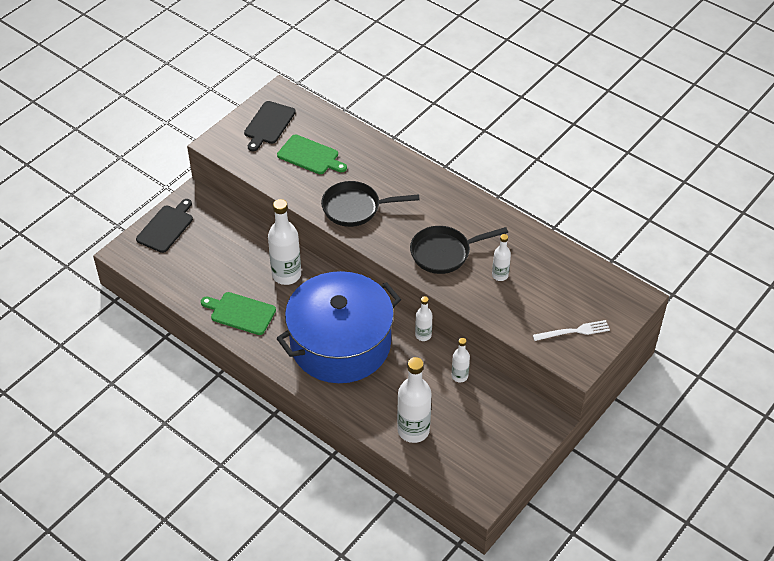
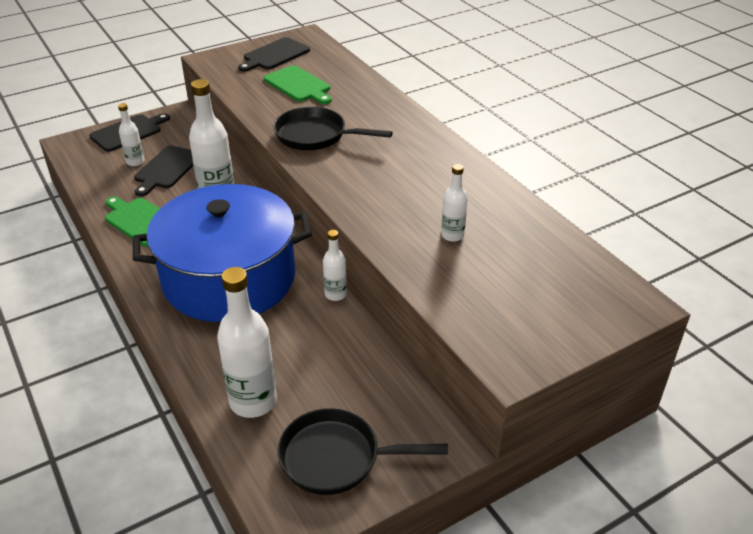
camera: 20 degrees right, 10 degrees down
black pan [410,226,508,274] -> black pan moved to [277,408,448,495]
white bottle [452,338,470,383] -> white bottle moved to [118,103,144,166]
white fork [533,320,610,341] -> none
none -> black cutting board [134,145,193,196]

